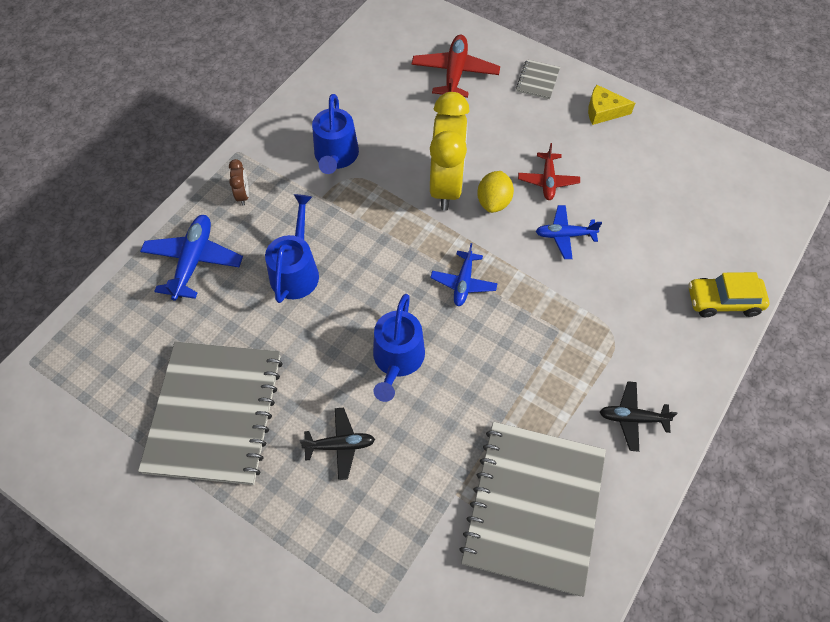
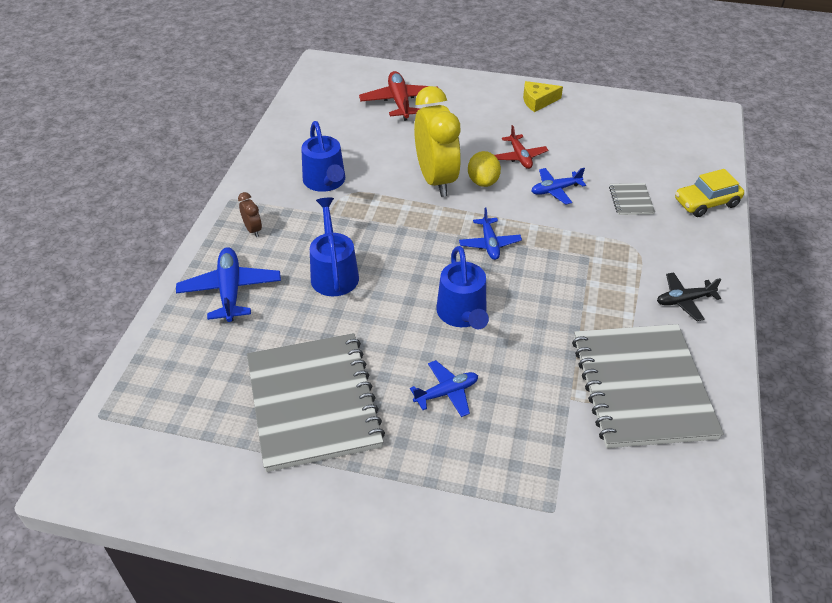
camera: 20 degrees left, 15 degrees down
black plane [300,408,375,480] -> blue plane [410,360,478,417]
grey notebook [516,59,560,99] -> grey notebook moved to [609,183,655,215]

